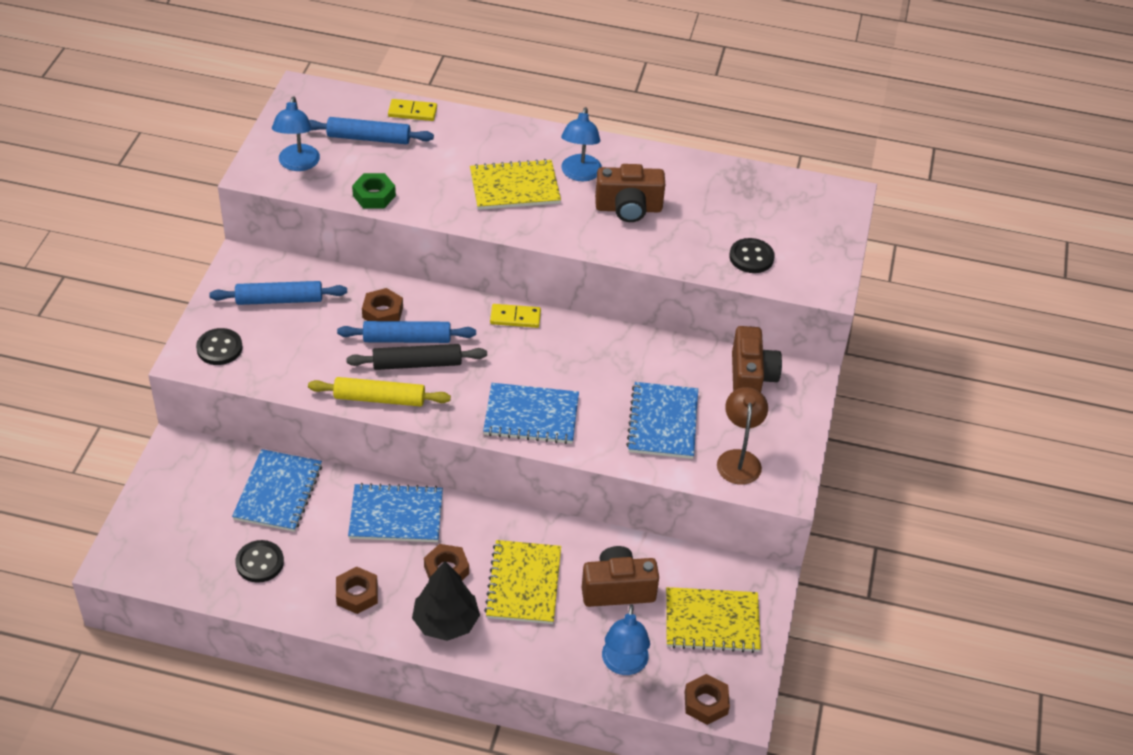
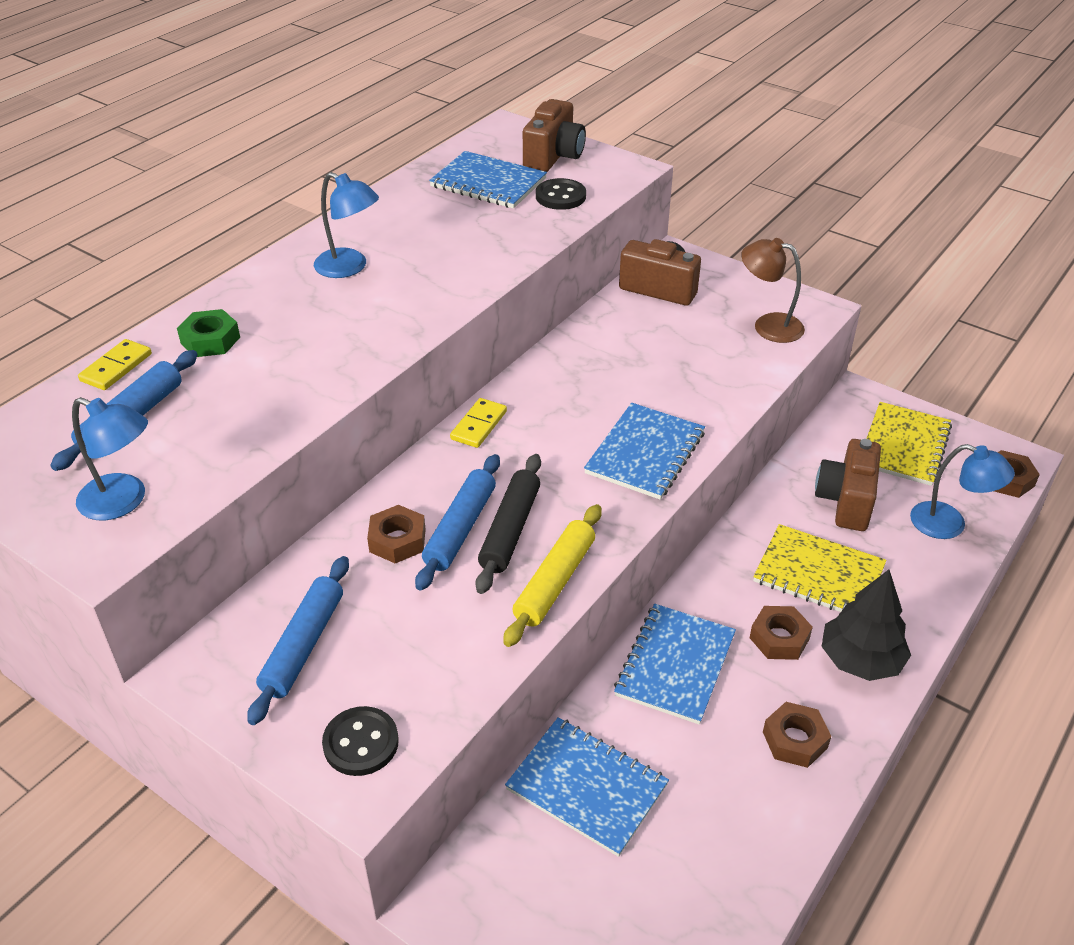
camera: 65 degrees left, 5 degrees down
black button [235,540,284,583] -> none
green nut [352,173,396,208] -> green nut moved to [177,309,240,357]
yellow notebook [470,159,561,210] -> none
brown camera [595,164,665,222] -> brown camera moved to [523,99,586,172]
blue notebook [626,382,698,459] -> blue notebook moved to [429,151,547,209]

